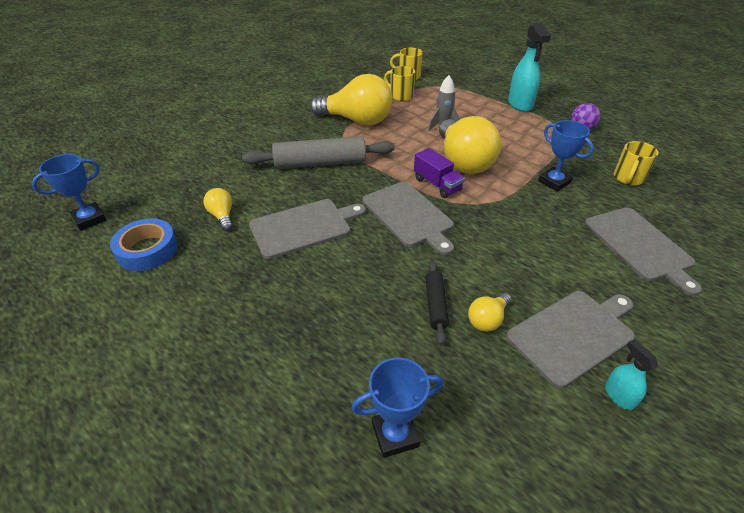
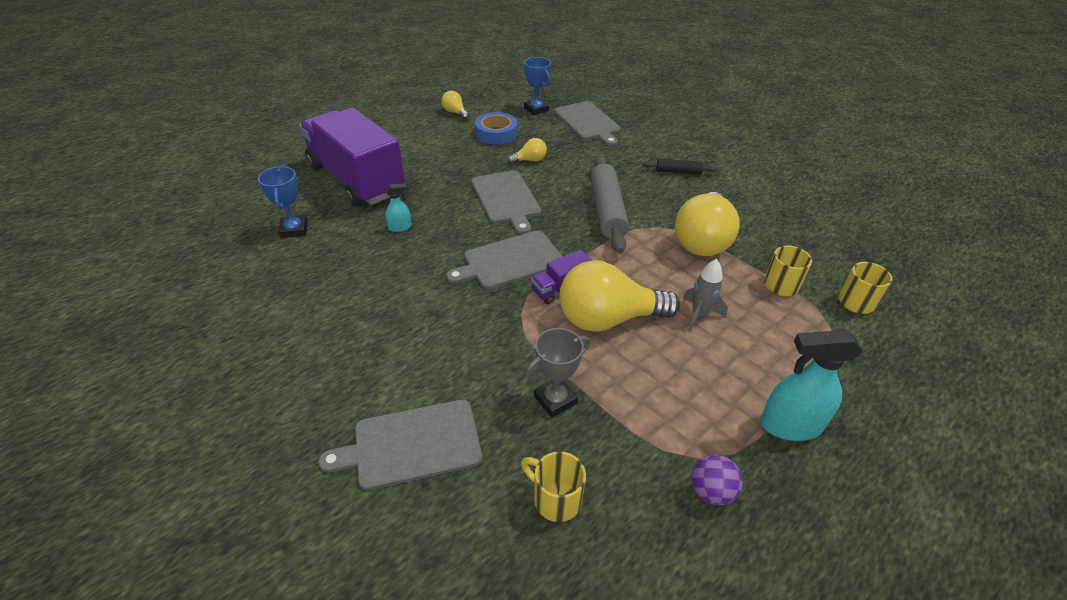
camera: 95 degrees right, 0 degrees up
black rolling pin [425,260,449,345] -> black rolling pin moved to [642,159,718,174]
yellow light bulb [468,293,512,332] -> yellow light bulb moved to [442,91,469,120]
grey cutting board [506,291,635,388] -> grey cutting board moved to [554,101,621,146]
blue trophy [538,120,594,192] -> grey trophy [525,328,590,418]
turquoise spray bottle [605,339,658,410] -> turquoise spray bottle moved to [385,183,412,232]
none -> purple truck [299,107,405,207]

